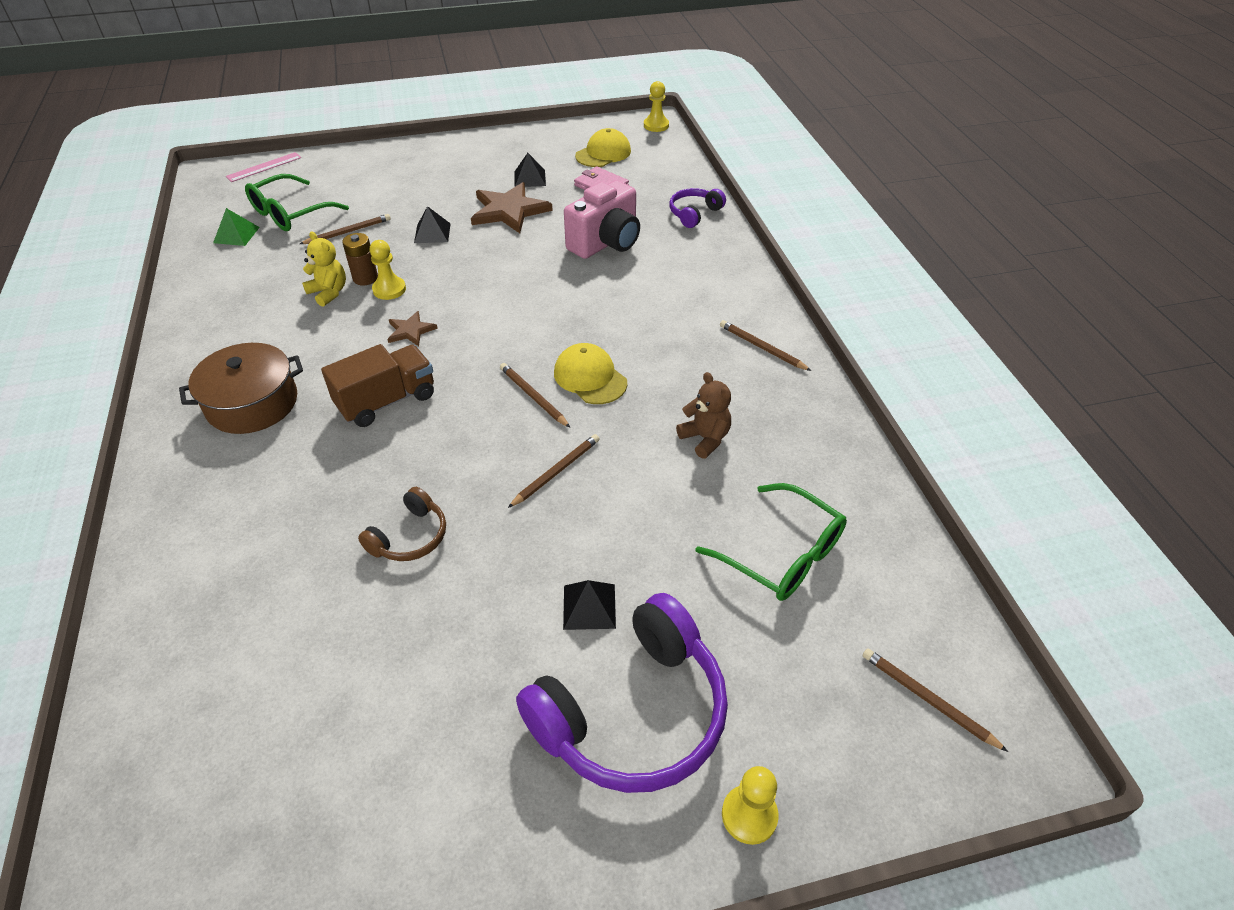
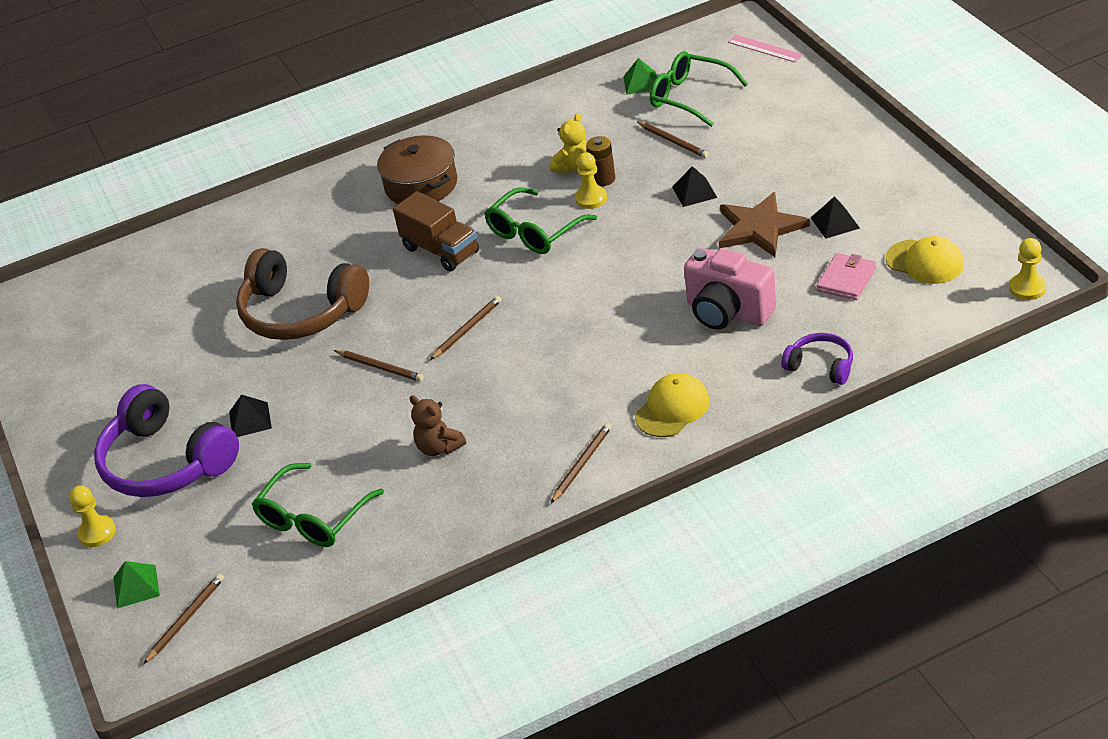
camera: 85 degrees right, 5 degrees down
brown headphones [358,487,446,561] -> brown headphones [236,248,369,340], size x2.04
brown star [387,311,438,346] -> green glasses [484,187,597,254]
yellow cap [554,343,627,404] -> yellow cap moved to [635,373,709,437]
brown teddy bear [676,372,731,459] -> brown teddy bear turned 90 degrees clockwise [410,395,466,456]
none -> green pyramid [113,561,160,609]

